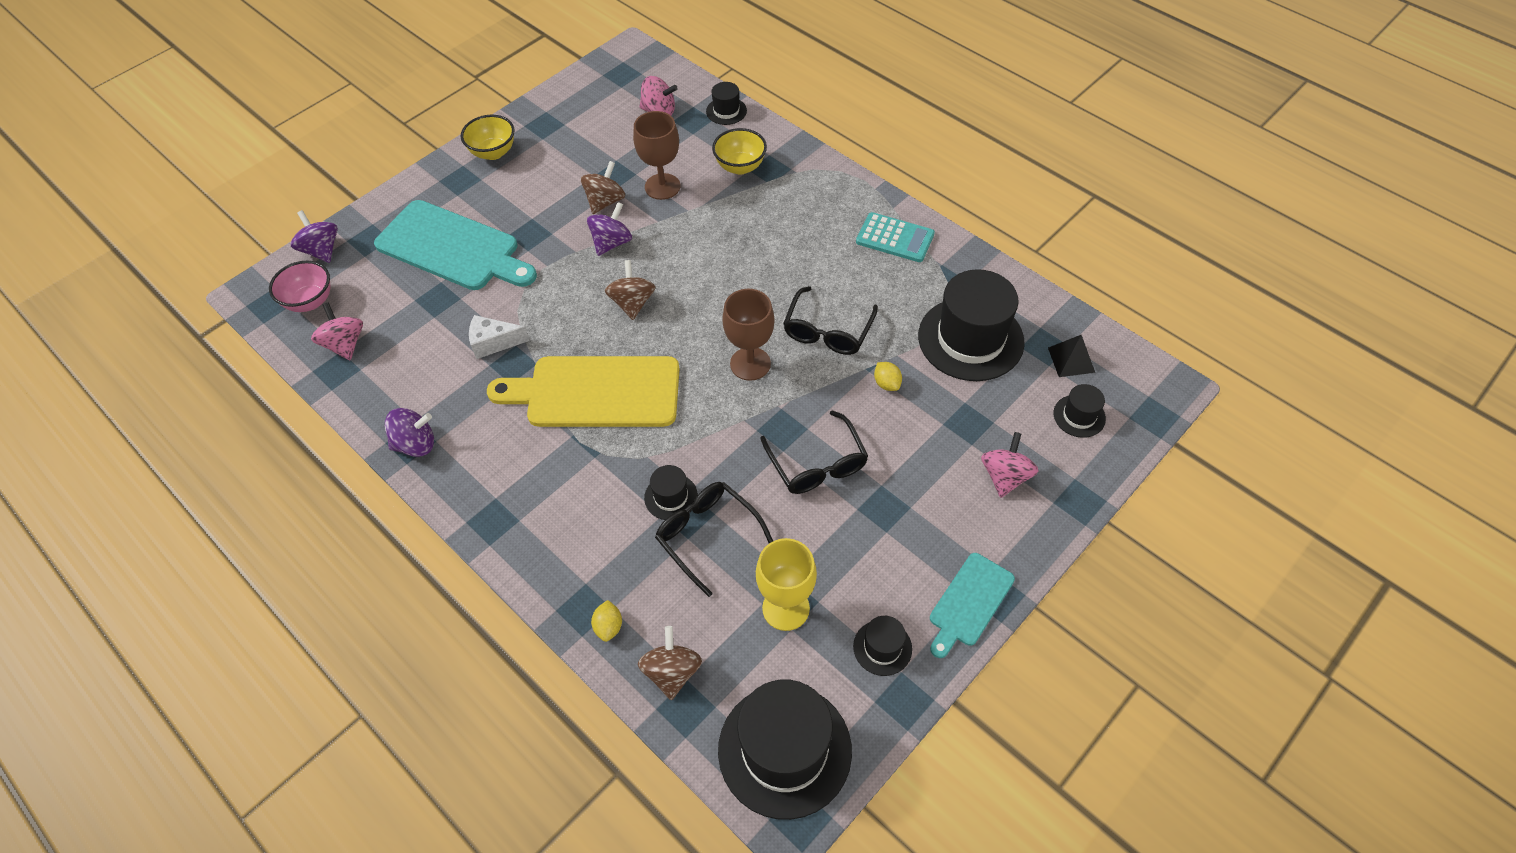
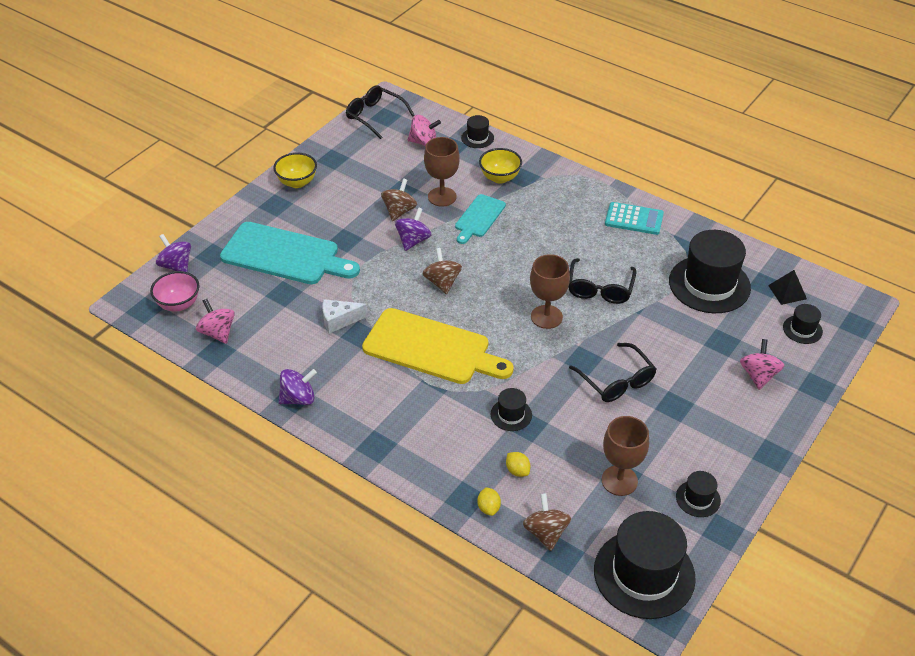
camera: 10 degrees left, 10 degrees down
yellow cutting board [487,356,680,427] -> yellow cutting board turned 150 degrees counterclockwise [362,308,514,384]
black glasses [655,482,773,597] -> black glasses moved to [346,85,414,139]
yellow goblet [756,538,817,631] -> brown goblet [602,416,649,496]
yellow lemon [874,362,902,391] -> yellow lemon moved to [506,452,530,477]
turquoise cutting board [930,553,1015,658] -> turquoise cutting board moved to [455,194,506,244]

